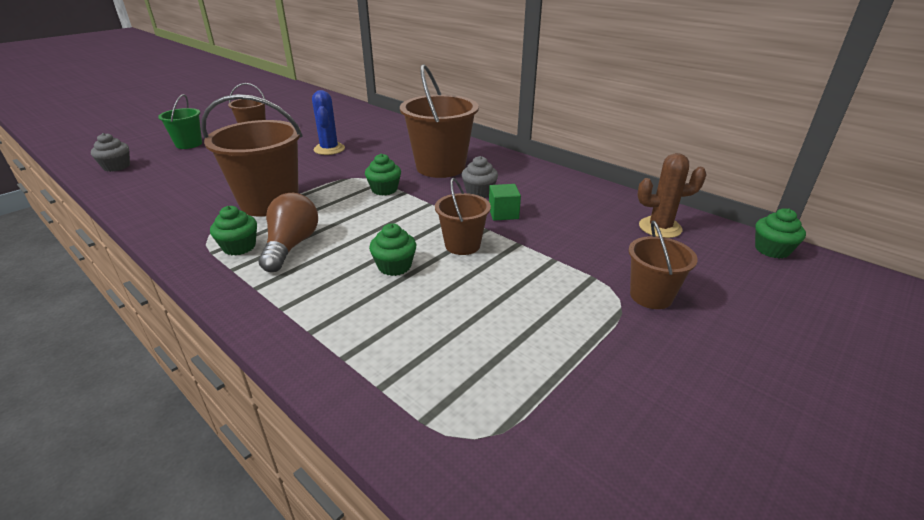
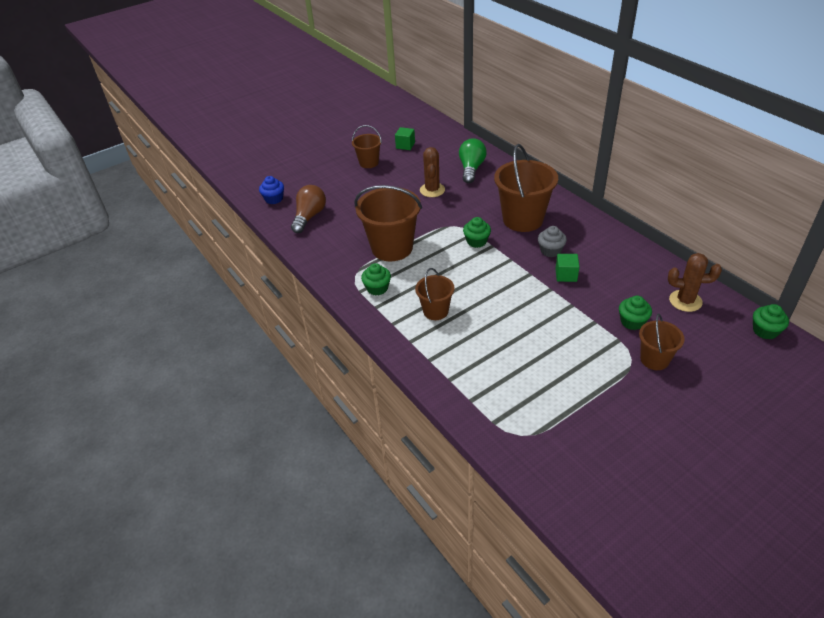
camera: 15 degrees right, 10 degrees up
grey cupcake [91,133,130,172] -> blue cupcake [259,176,284,204]
green bucket [158,94,202,149] -> none
brown light bulb [259,193,318,272] -> brown light bulb moved to [291,185,326,233]
blue cactus [312,90,345,155] -> brown cactus [420,147,445,197]
green cupcake [369,223,416,276] -> green cupcake moved to [619,296,652,330]
brown bucket [435,178,491,255] -> brown bucket moved to [415,268,455,320]
none -> green cube [395,127,415,150]
none -> green light bulb [459,138,487,183]

